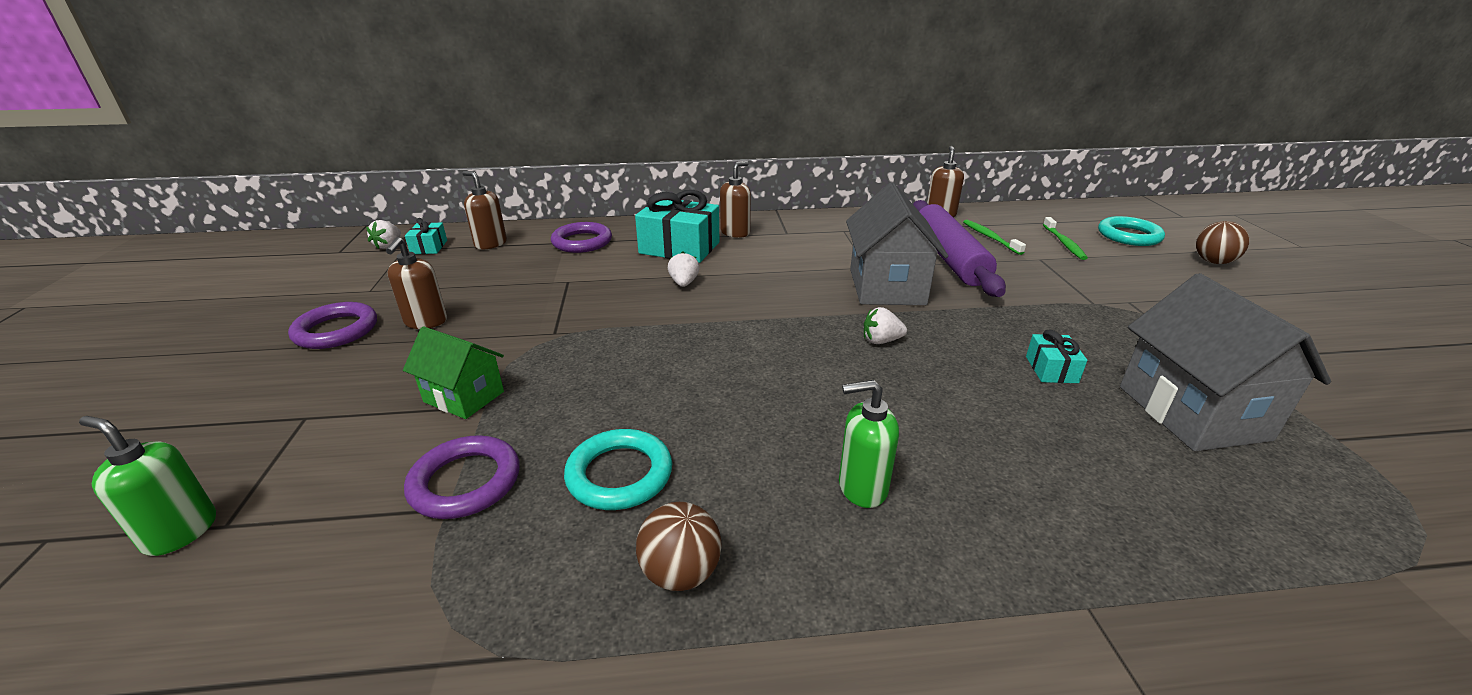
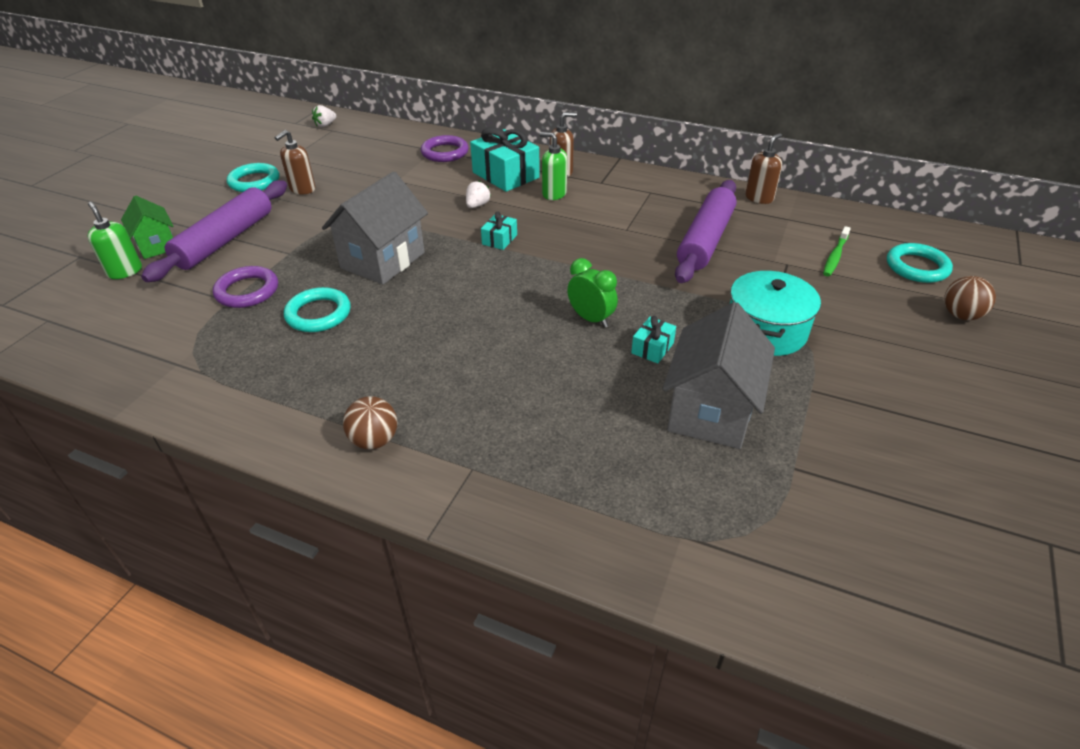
camera: 30 degrees right, 10 degrees up
purple ring [288,302,377,349] -> turquoise ring [227,163,279,192]
green house [403,326,504,419] -> green house moved to [121,196,173,259]
turquoise gift [405,218,447,254] -> turquoise gift moved to [481,212,517,250]
brown soap dispenser [462,171,507,249] -> none
brown ball [636,502,722,591] -> brown ball moved to [343,396,397,449]
green soap dispenser [839,380,899,508] -> green soap dispenser moved to [539,132,567,200]
grey house [846,182,948,305] -> grey house moved to [322,171,428,285]
white strawberry [864,307,907,344] -> none
green toothbrush [963,220,1026,255] -> none
none -> purple rolling pin [141,180,287,282]
none -> green clock [567,258,618,328]
none -> turquoise pot [730,271,821,356]

